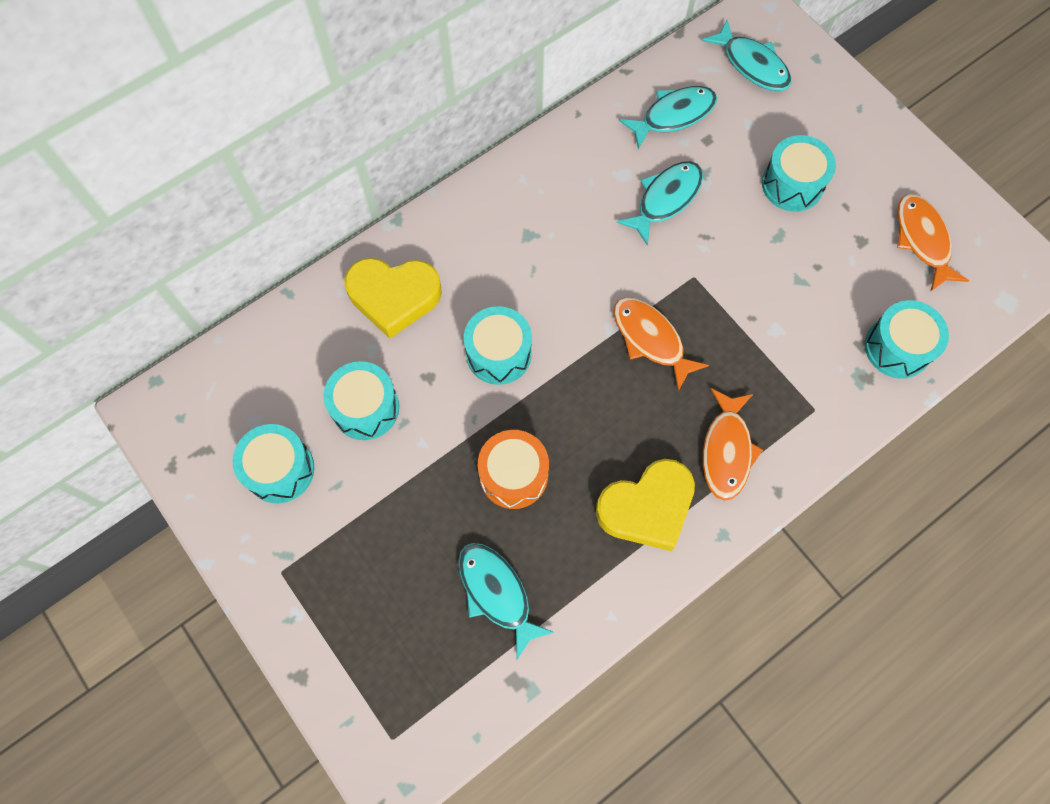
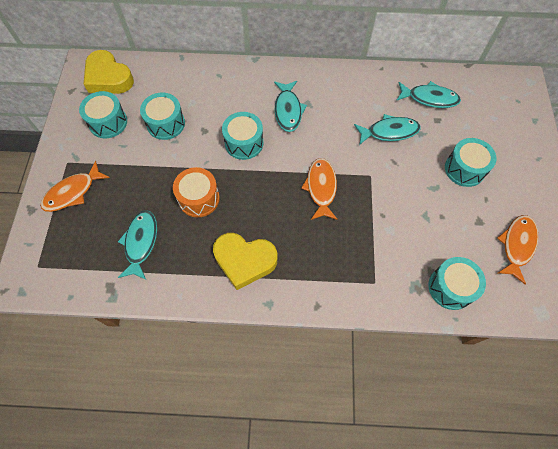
camera: 40 degrees right, 5 degrees down
yellow heart [344,258,442,339] -> yellow heart moved to [84,50,134,94]
turquoise fish [702,20,791,91] -> turquoise fish moved to [274,81,307,132]
orange fish [703,388,763,501] -> orange fish moved to [40,161,110,212]

